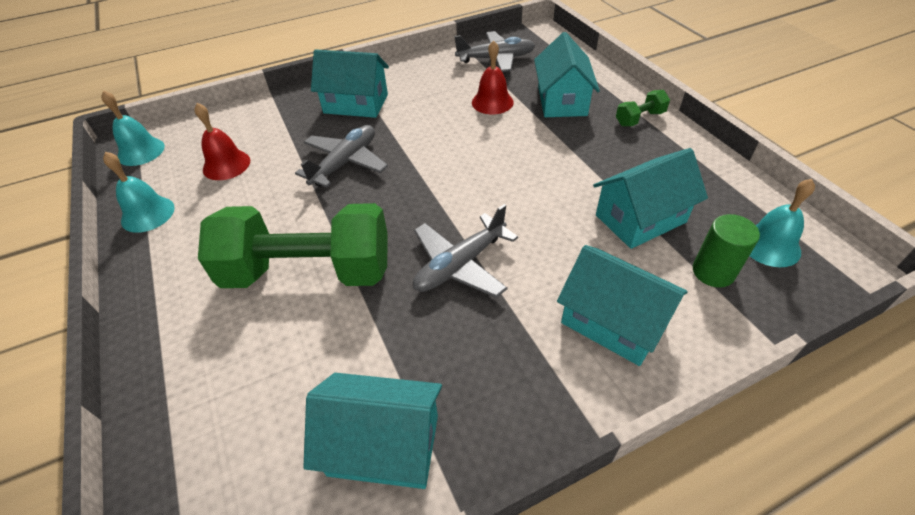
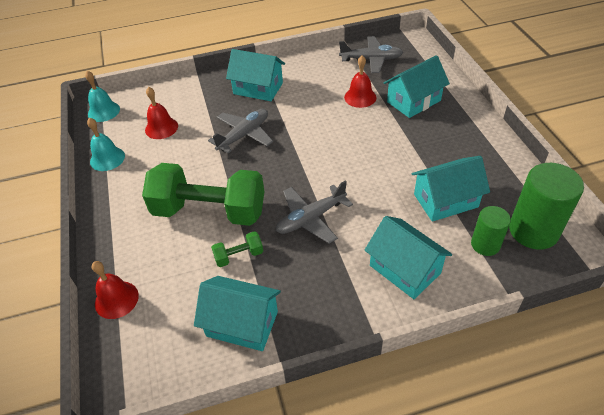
camera: 10 degrees right, 0 degrees up
turquoise house [534,32,600,117] -> turquoise house turned 45 degrees clockwise [384,55,450,118]
green dumbbell [616,90,670,126] -> green dumbbell moved to [211,231,263,267]
turquoise bell [750,179,815,267] -> green cylinder [509,163,584,250]
none -> red bell [92,261,139,319]

